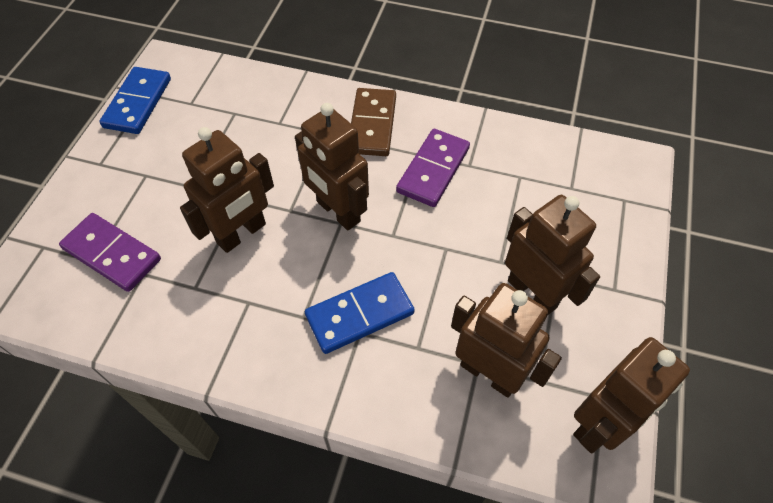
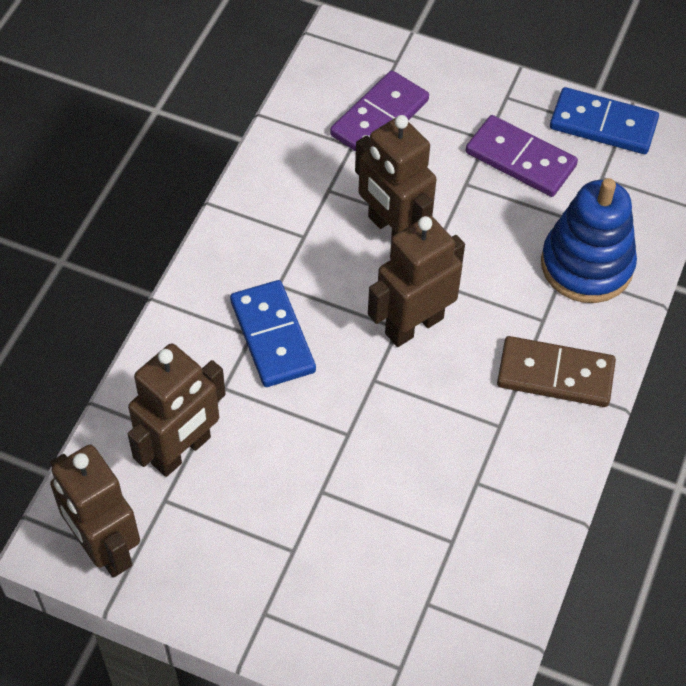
camera: 95 degrees right, 0 degrees up
purple domino [396,129,470,207] -> purple domino moved to [466,115,578,197]
brown robot [505,195,600,316] -> none
none -> blue stacking toy [541,178,637,303]

